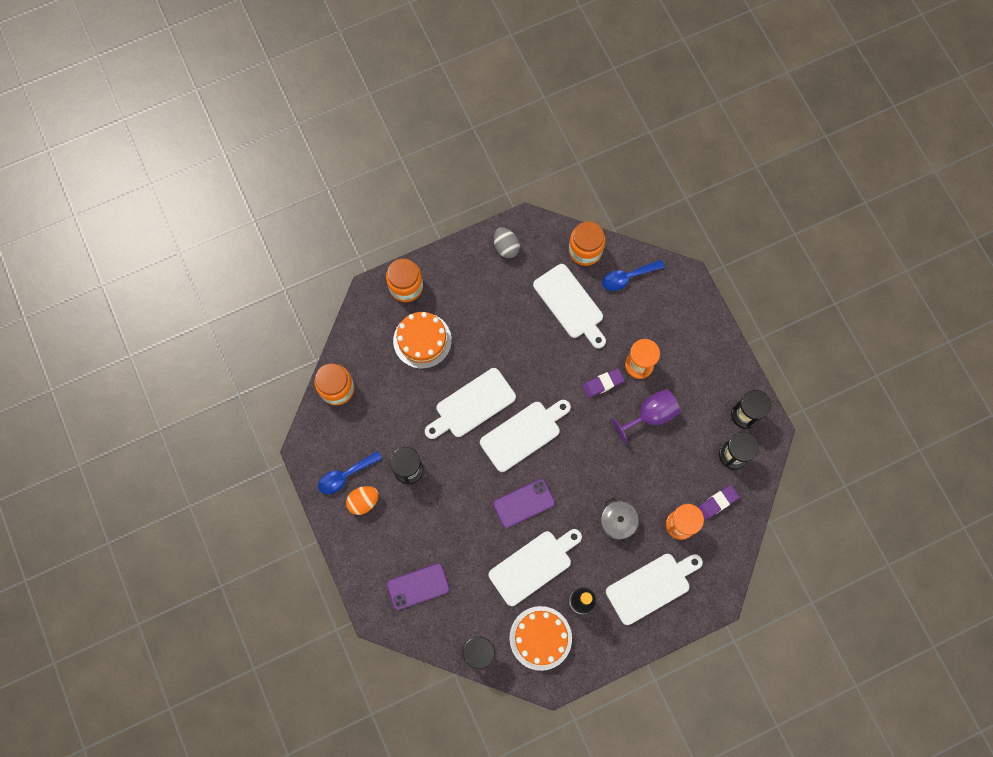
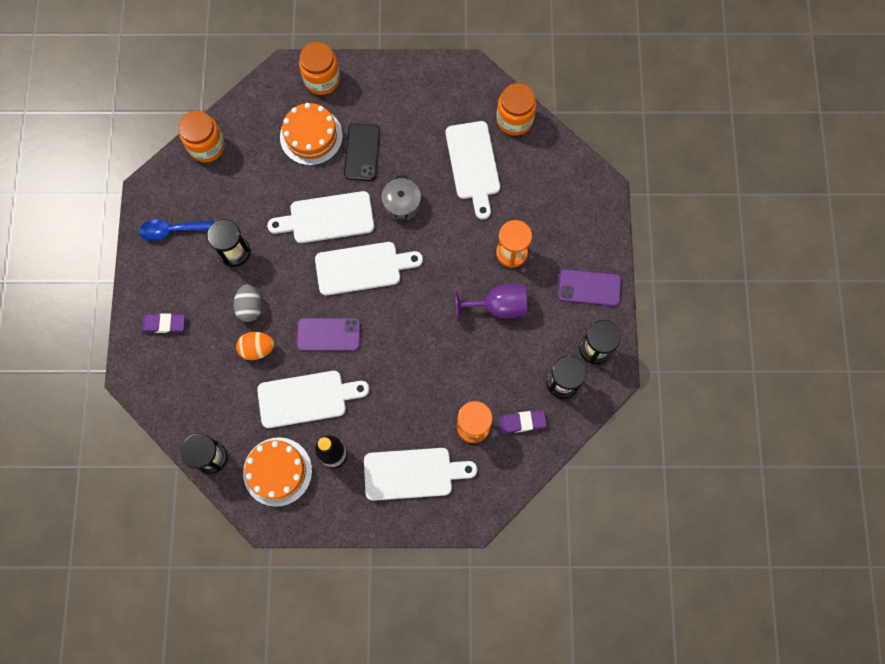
camera: 25 degrees right, 0 degrees up
orange egg [346,486,379,515] -> orange egg moved to [236,332,274,360]
purple phone [387,563,450,610] -> purple phone moved to [558,269,622,306]
grey egg [494,228,520,258] -> grey egg moved to [233,285,262,322]
purple eraser [582,368,625,398] -> purple eraser moved to [141,314,185,333]
grey pot [601,498,639,543] -> grey pot moved to [381,176,421,221]
blue spoon [602,260,665,291] -> none
none -> black phone [344,124,380,181]

